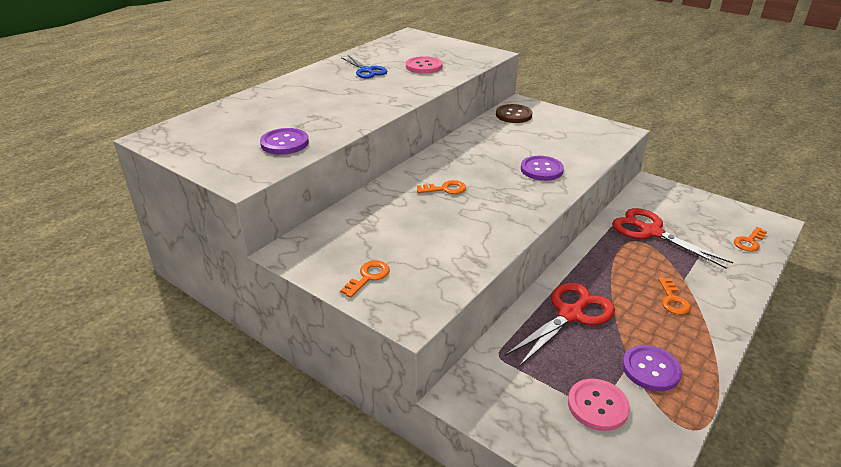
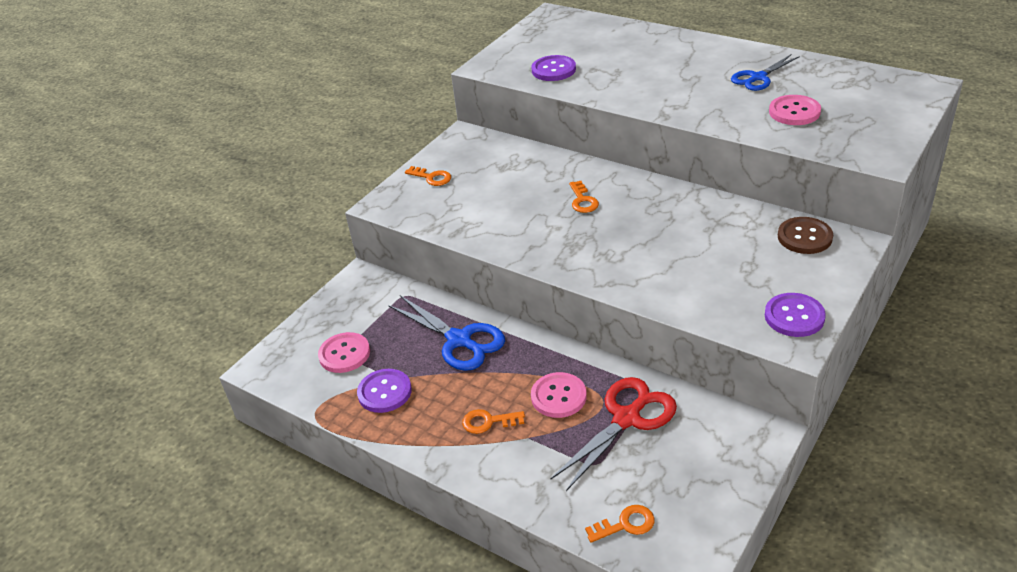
camera: 90 degrees right, 5 degrees up
red scissors [504,282,615,367] -> blue scissors [388,295,505,371]
purple button [521,156,564,181] -> purple button moved to [765,293,826,337]
orange key [734,227,767,252] -> orange key turned 120 degrees clockwise [585,505,654,543]
none -> pink button [531,372,587,418]

